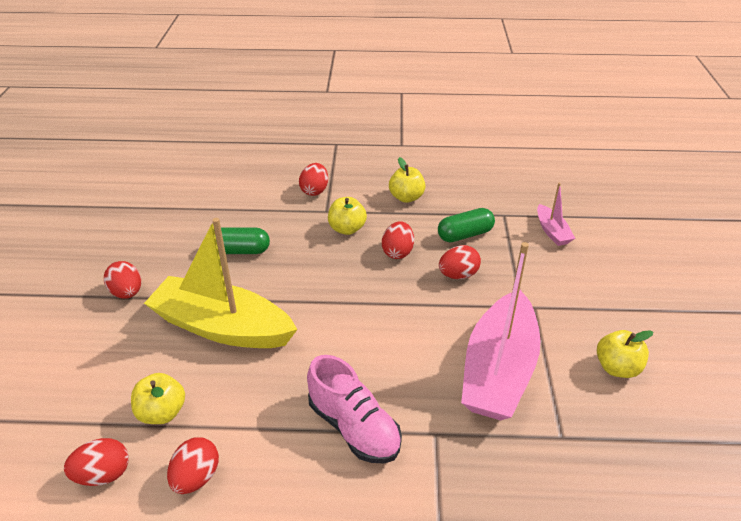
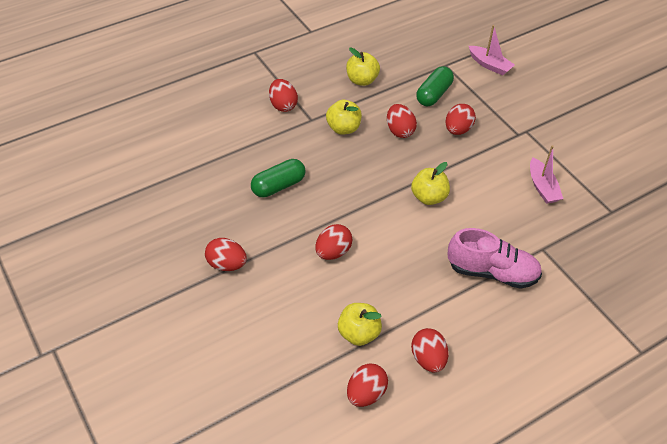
camera: 35 degrees left, 10 degrees up
yellow boat [144,218,298,348] -> red egg [315,224,353,260]
pink boat [461,242,540,420] -> pink boat [530,145,563,204], size x0.46
yellow apple [597,330,653,378] -> yellow apple moved to [411,162,450,205]

